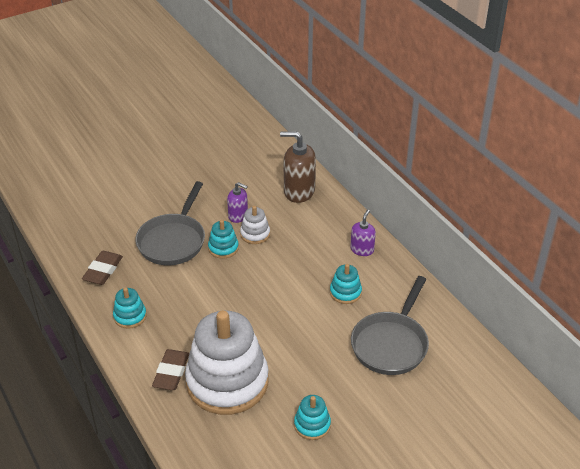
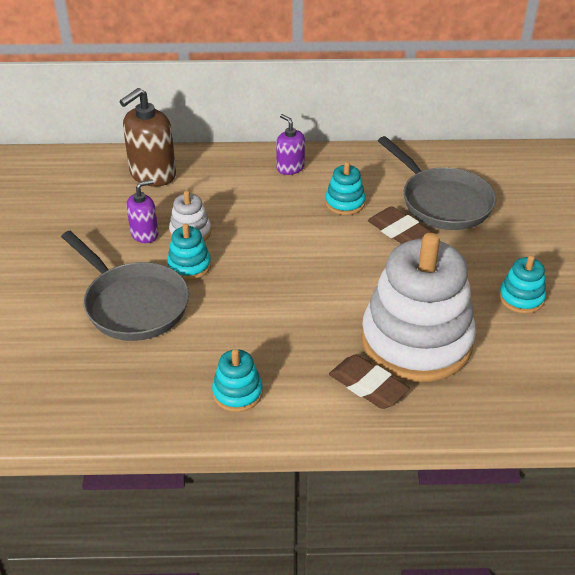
camera: 60 degrees left, 0 degrees up
brown eraser [82,251,123,285] -> brown eraser moved to [368,206,432,244]

